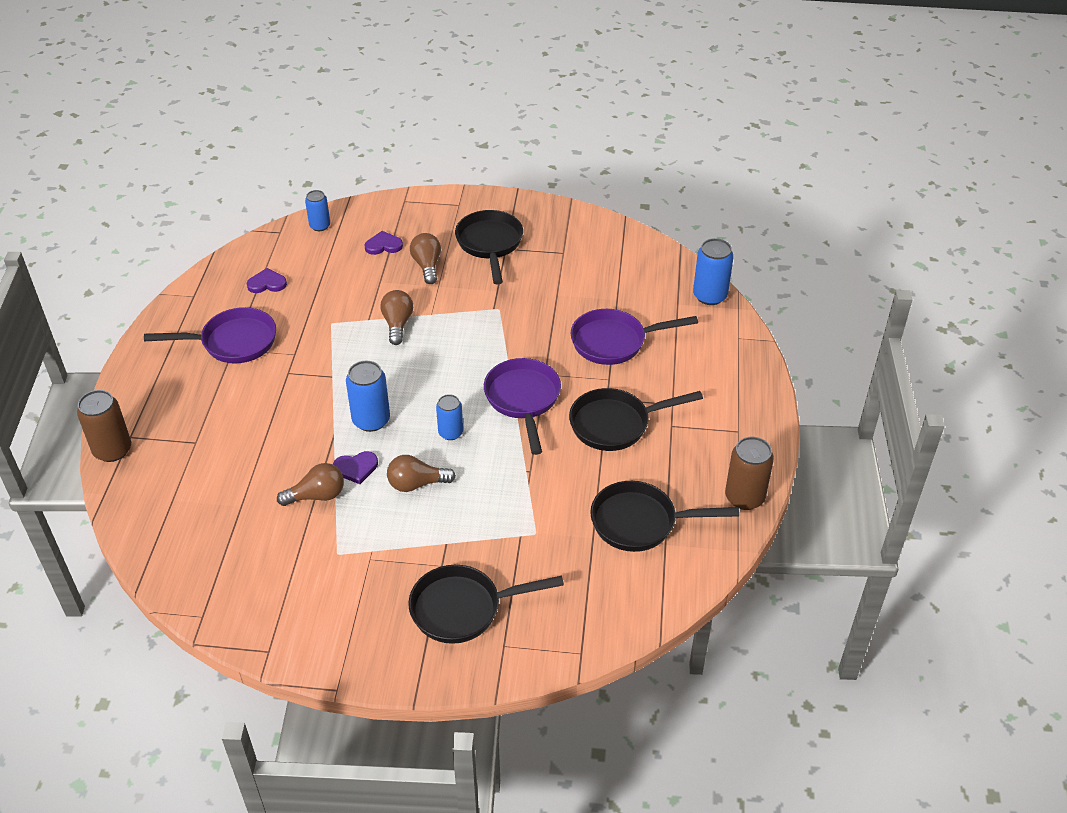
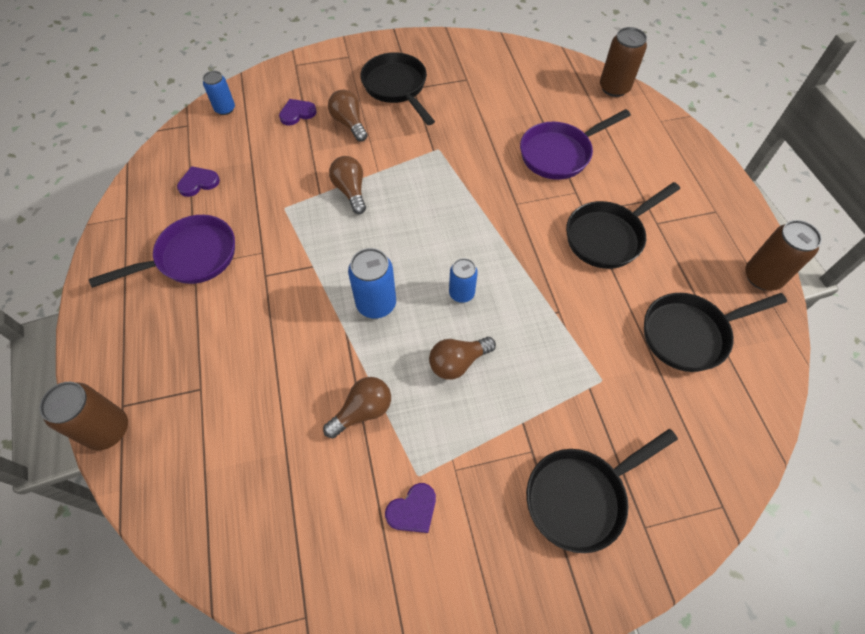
camera: 20 degrees left, 15 degrees up
purple heart [333,451,378,484] -> purple heart moved to [385,483,436,533]
purple pan [484,358,561,455] -> none
blue can [693,238,734,305] -> brown can [600,27,647,97]

